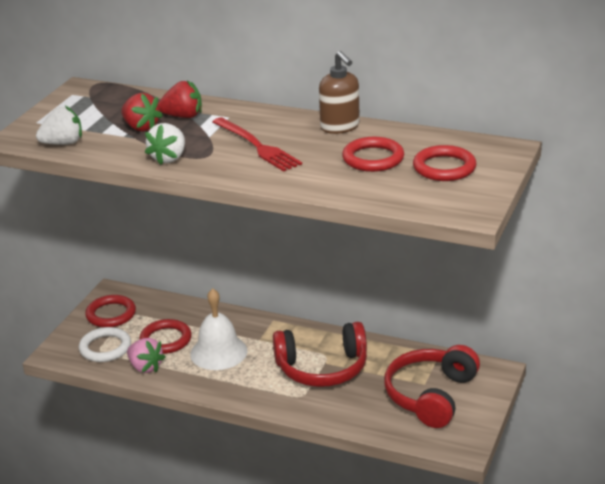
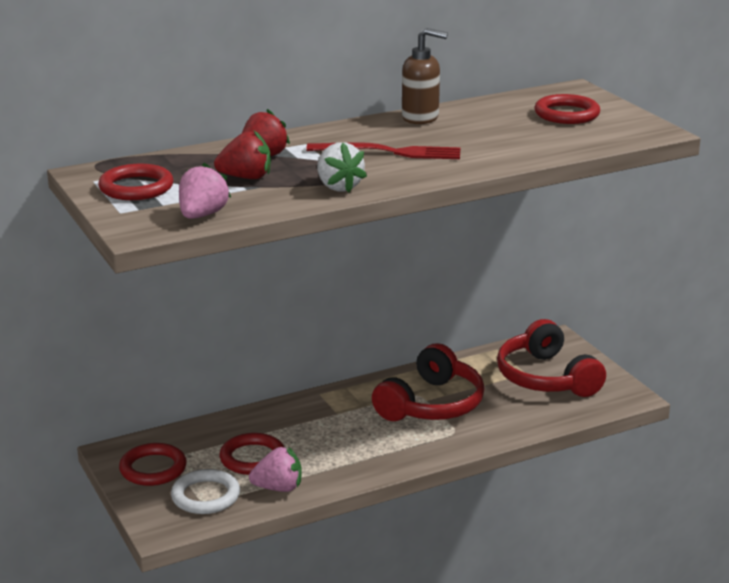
camera: 50 degrees left, 5 degrees down
white strawberry [36,106,82,145] -> pink strawberry [179,163,231,219]
white bell [190,288,247,370] -> none
red ring [342,137,404,172] -> red ring moved to [98,164,173,200]

